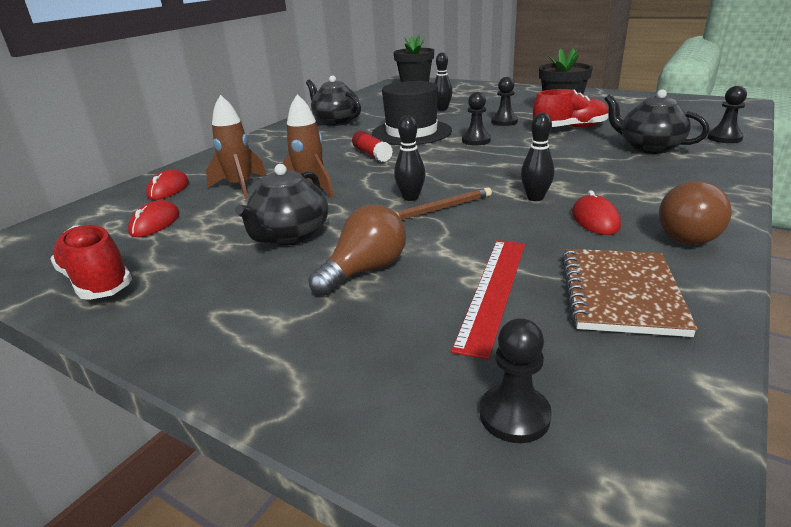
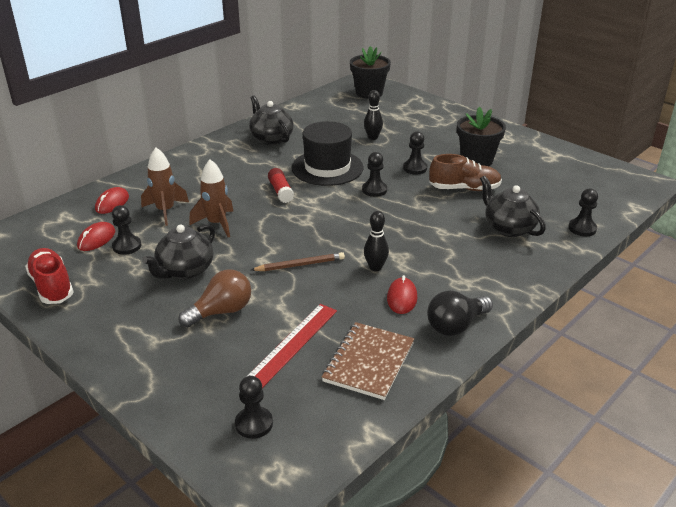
camera: 10 degrees right, 5 degrees up
black bowling pin [394,116,426,201] -> none
red shoe [533,89,609,128] -> brown shoe [429,154,502,191]
brown light bulb [659,181,732,245] -> black light bulb [427,291,493,336]
none -> black pawn [112,205,141,255]

